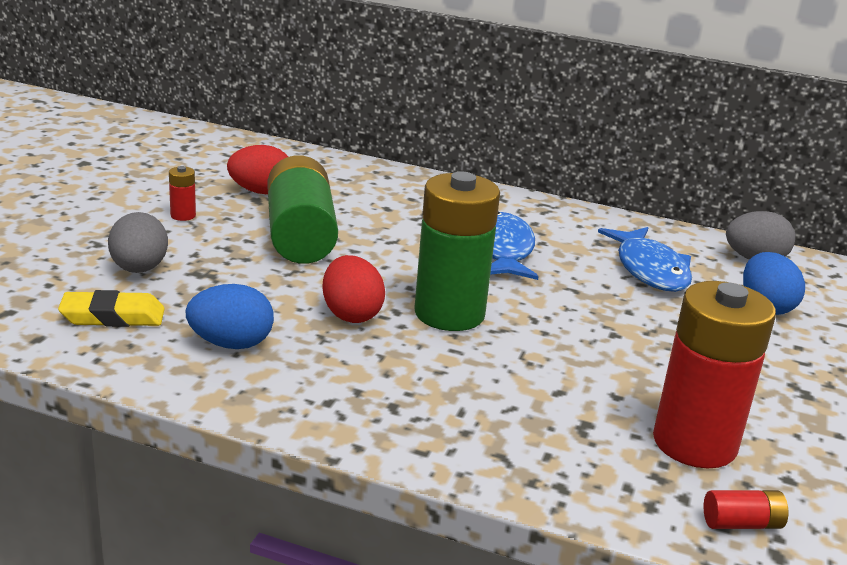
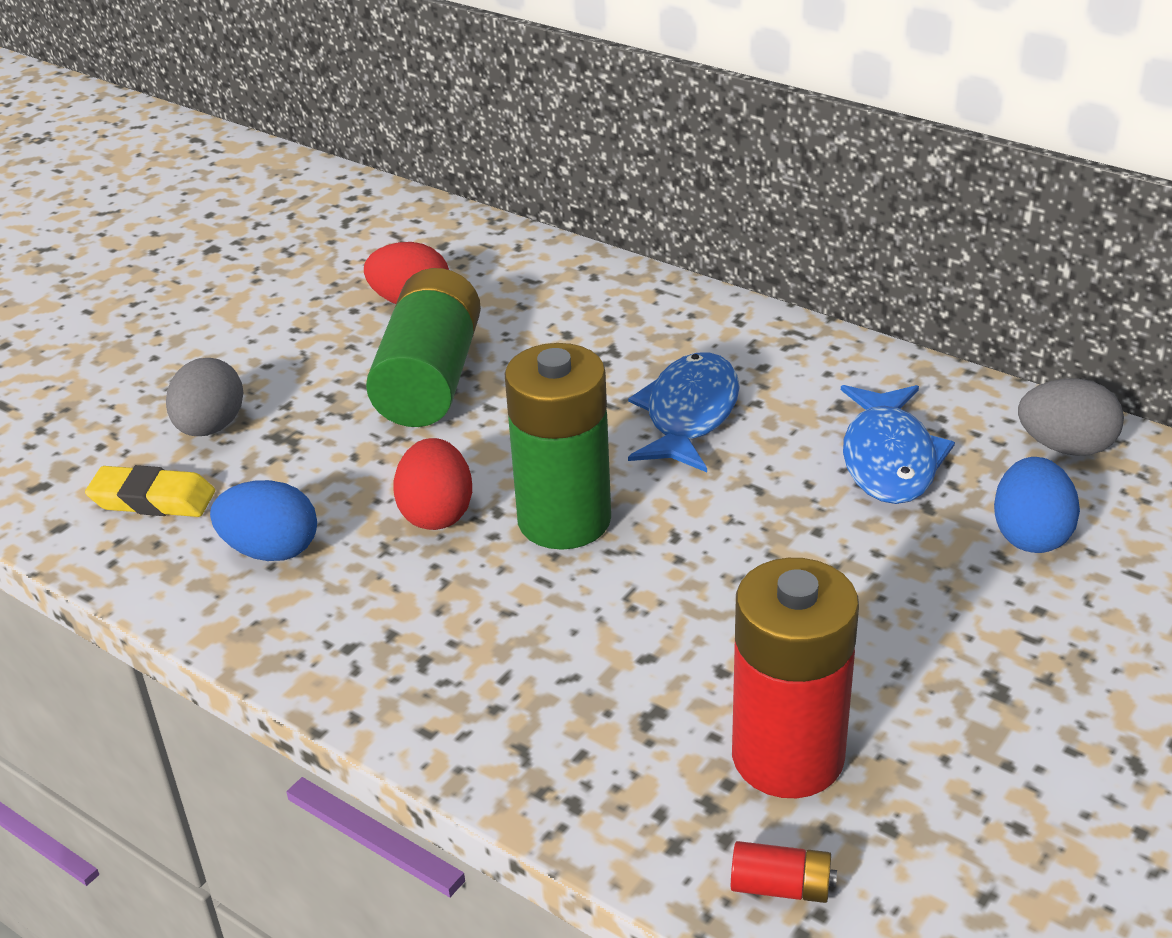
camera: 20 degrees right, 10 degrees up
red battery [169,166,196,221] -> none

